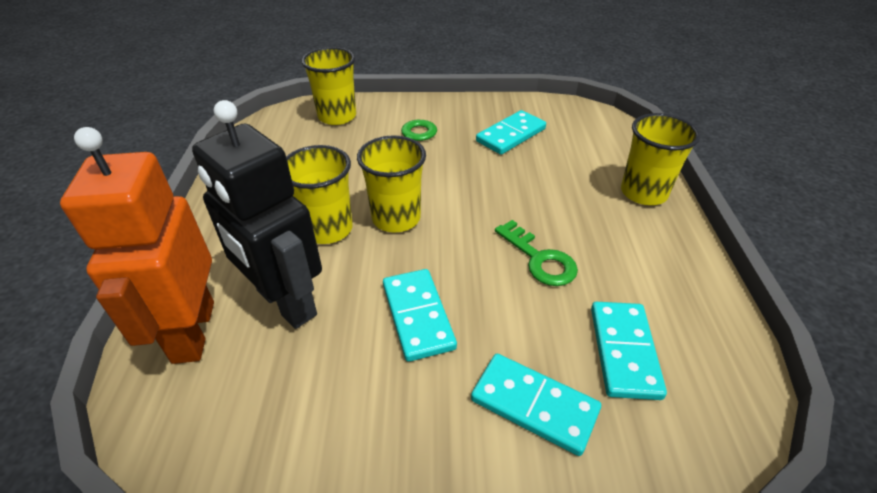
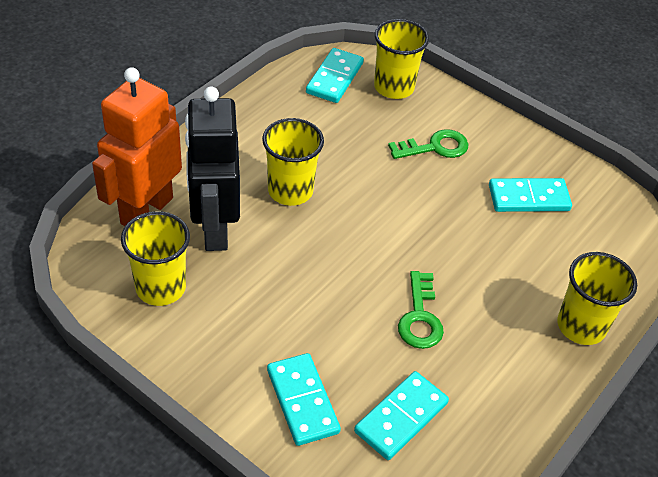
camera: 35 degrees right, 5 degrees up
yellow cup [357,135,426,233] -> yellow cup moved to [121,211,190,306]
turquoise domino [383,269,457,362] -> turquoise domino moved to [306,48,364,103]

